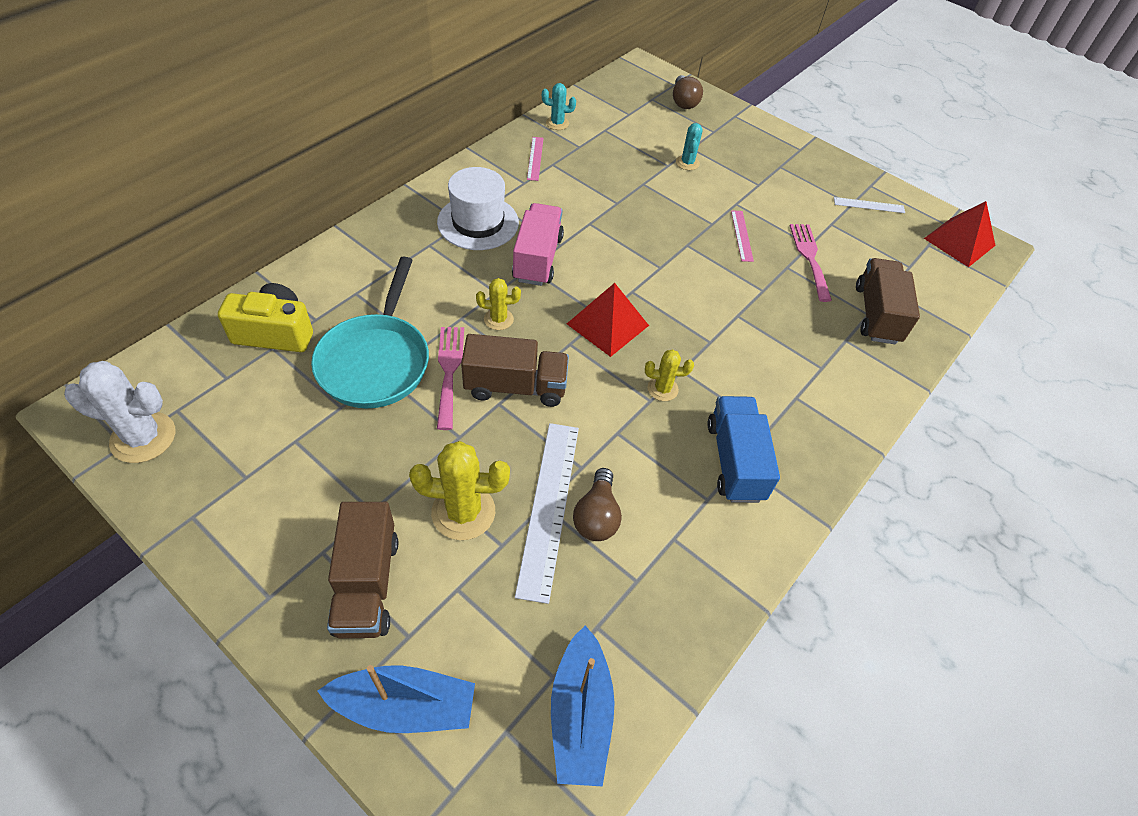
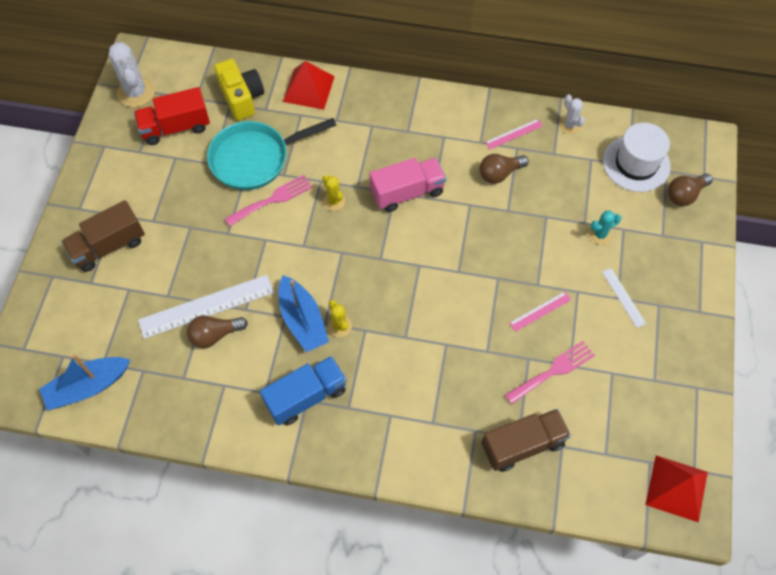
camera: 65 degrees right, 10 degrees up
blue boat [317,665,475,733] -> blue boat moved to [279,275,329,352]
yellow cactus [409,441,510,540] -> none
white hat [437,167,519,250] -> white hat moved to [603,123,671,192]
brown truck [461,334,569,407] -> none
turquoise cactus [542,83,576,130] -> white cactus [559,94,585,134]
red pyramid [567,283,649,357] -> red pyramid moved to [283,61,335,110]
white ruler [834,197,905,213] -> white ruler moved to [602,268,646,328]
none -> red truck [134,87,210,145]
none -> brown light bulb [479,154,529,184]

